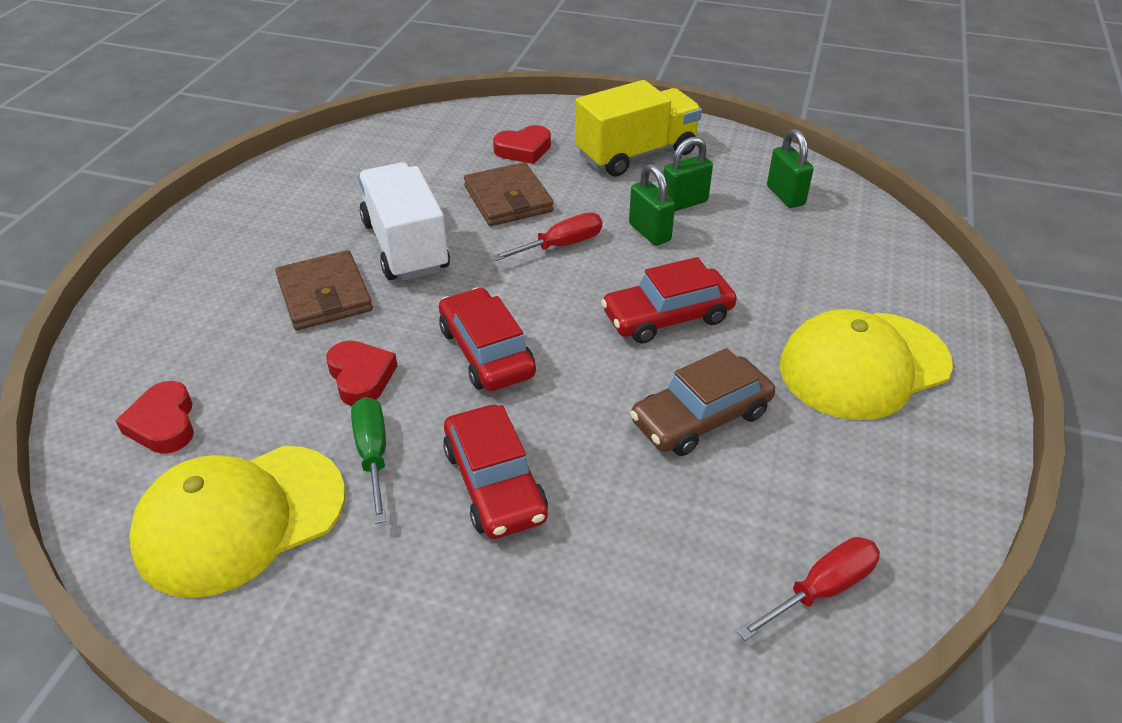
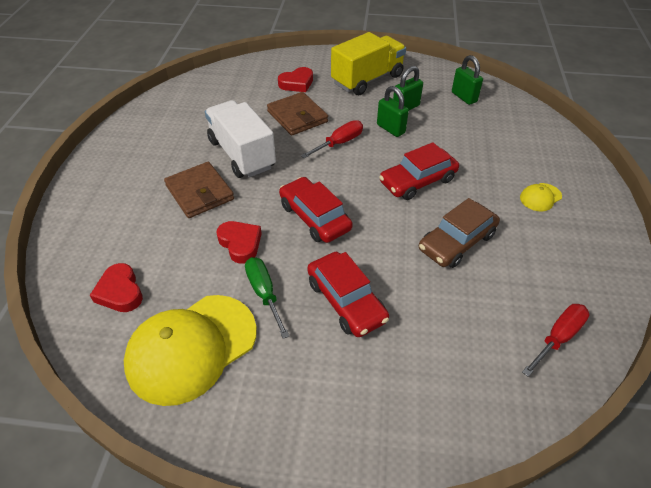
camera: 10 degrees left, 5 degrees up
yellow cap [780,309,953,420] -> yellow cap [520,183,562,211], size x0.42

